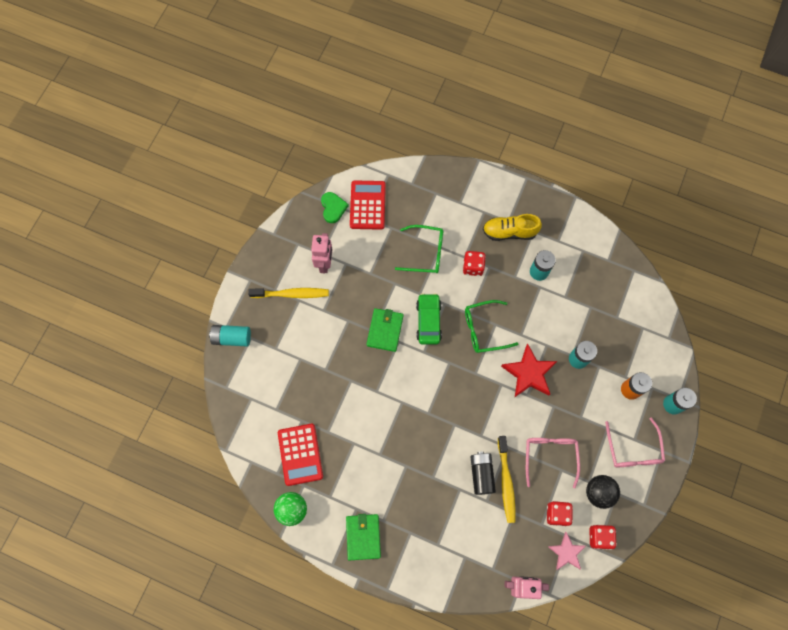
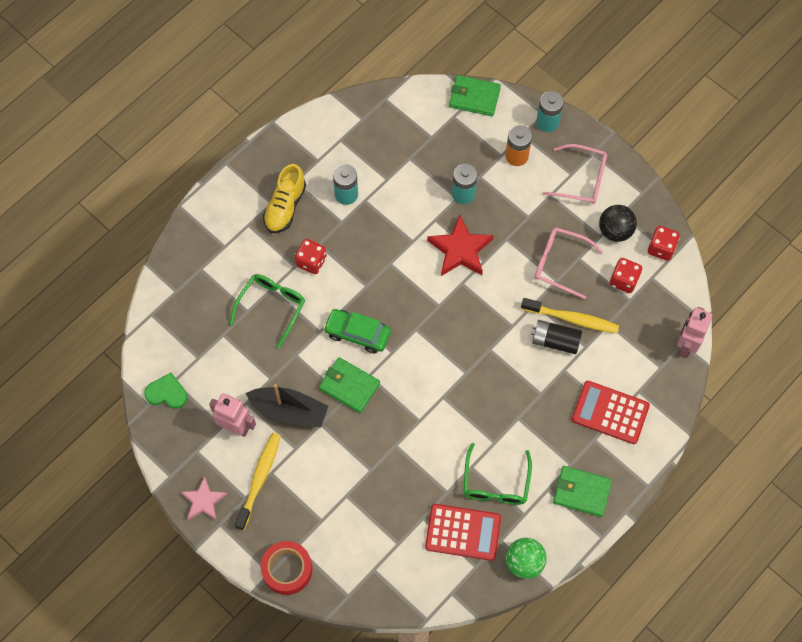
camera: 70 degrees left, 5 degrees down
turquoise battery [209,325,251,347] -> red tape [261,541,312,595]
red calculator [350,180,386,230] -> red calculator moved to [572,381,650,444]
green glasses [465,300,518,353] -> green glasses moved to [463,443,532,505]
pink star [547,532,586,570] -> pink star moved to [181,476,227,521]
none -> black boat [245,384,328,427]
none -> green wallet [449,75,501,116]

